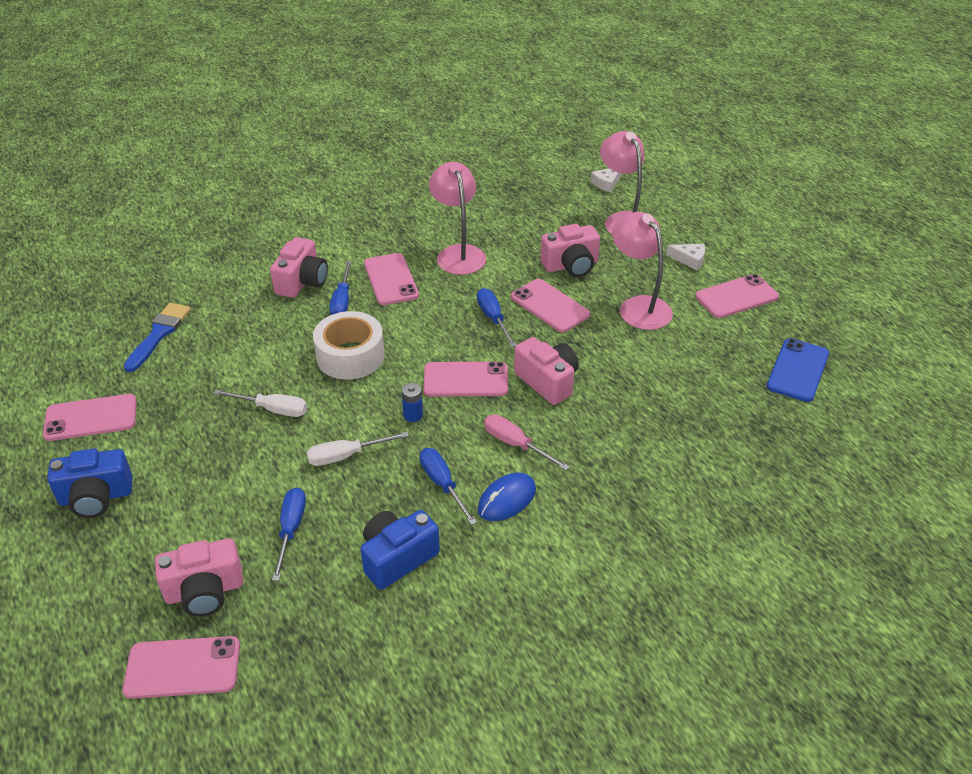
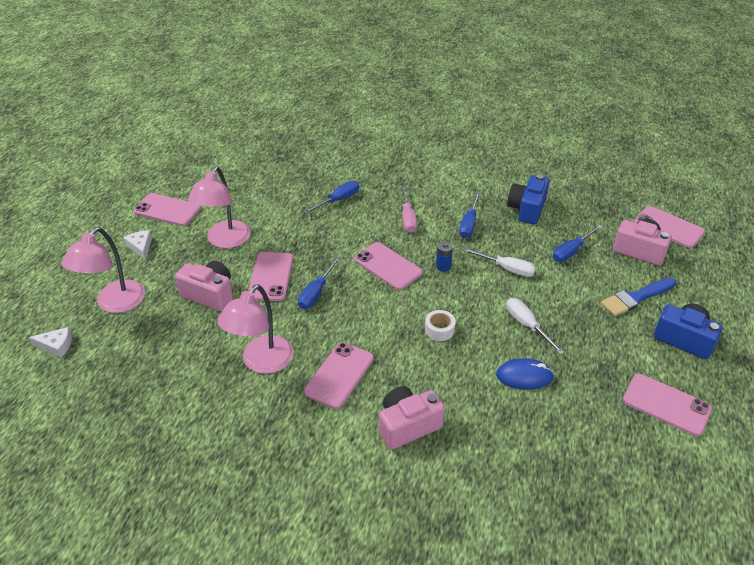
camera: 135 degrees left, 0 degrees up
blue brush [124,303,191,372] -> blue brush moved to [601,278,676,316]
white tape [313,311,385,380] -> white tape [425,310,456,341], size x0.50
blue screwdriver [329,261,352,315] -> blue screwdriver moved to [304,181,359,214]
blue camera [360,510,440,590] -> blue camera turned 105 degrees clockwise [507,174,549,224]
blue mouse [478,473,536,521] -> blue mouse moved to [496,358,554,390]
pink camera [514,337,579,405] -> none
blue phone [767,338,829,402] -> none

